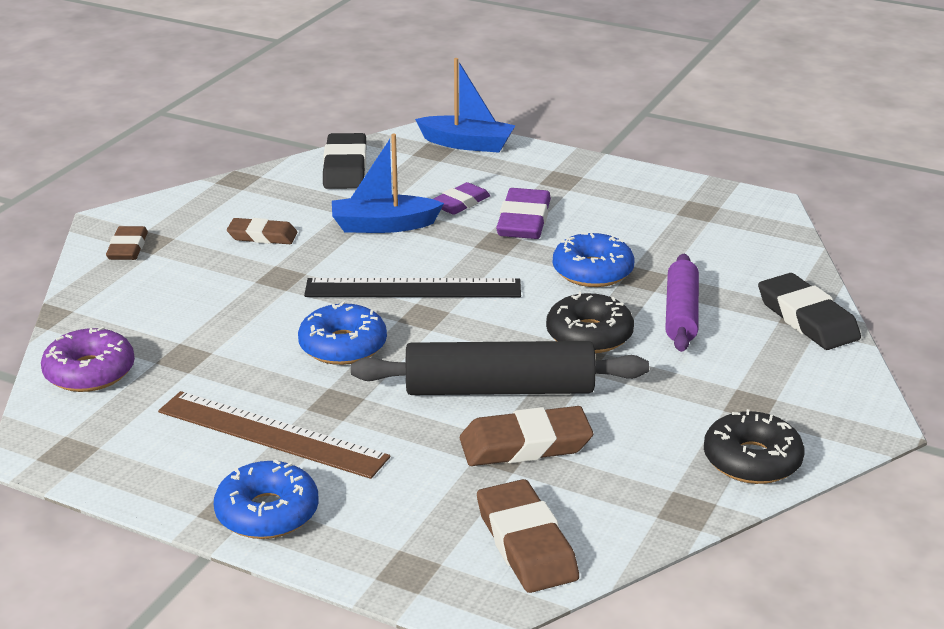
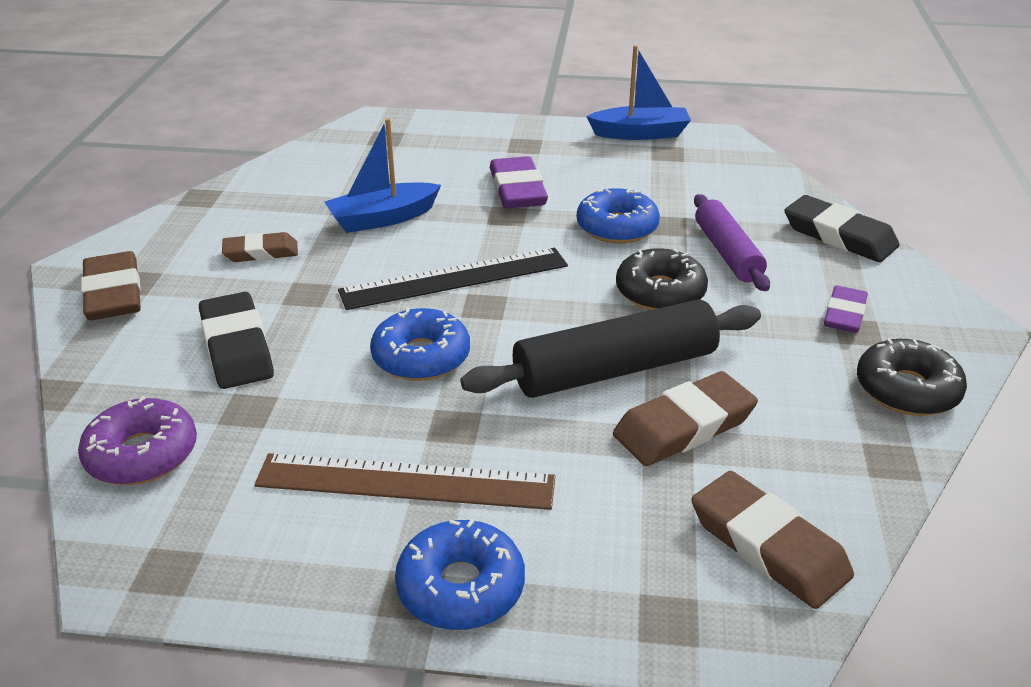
camera: 20 degrees left, 5 degrees up
brown eraser [106,226,148,260] -> brown eraser [81,251,141,320], size x1.54
black eraser [323,133,366,189] -> black eraser moved to [199,292,274,389]
blue boat [415,58,516,152] -> blue boat moved to [586,45,691,140]
purple eraser [433,182,490,215] -> purple eraser moved to [824,285,868,333]

